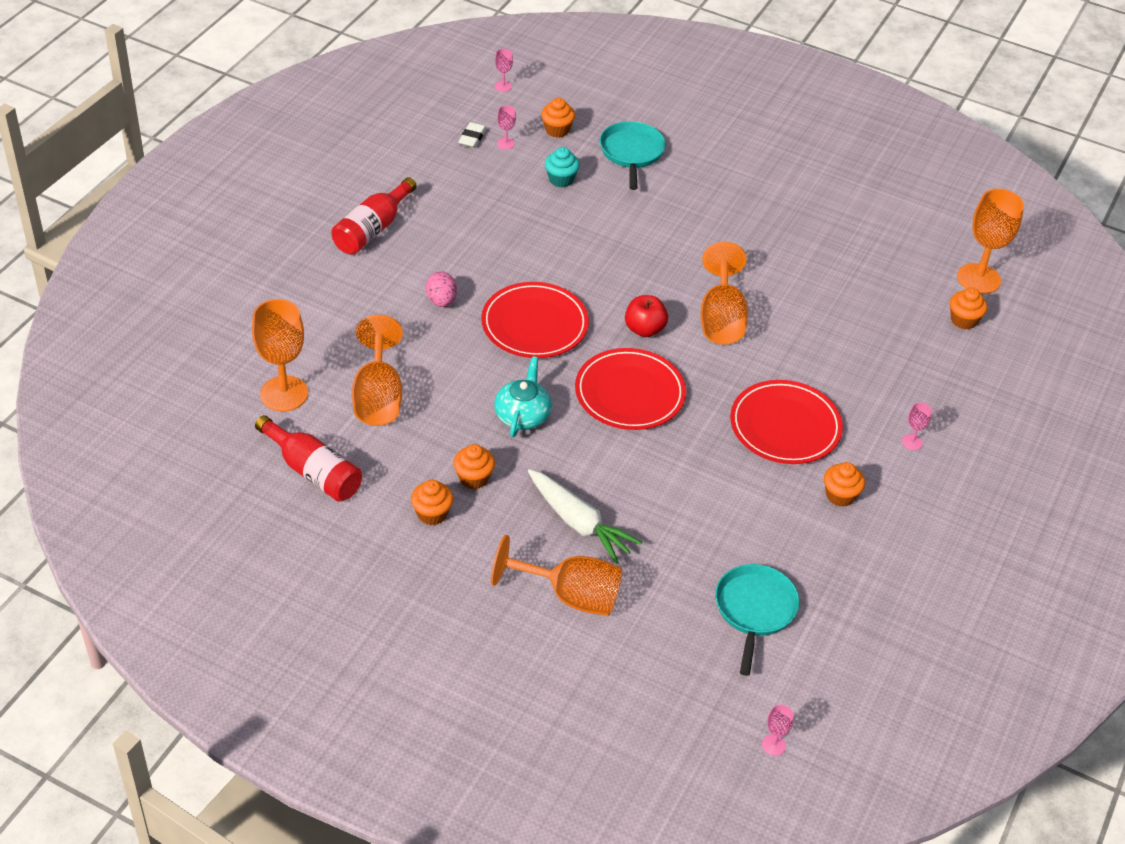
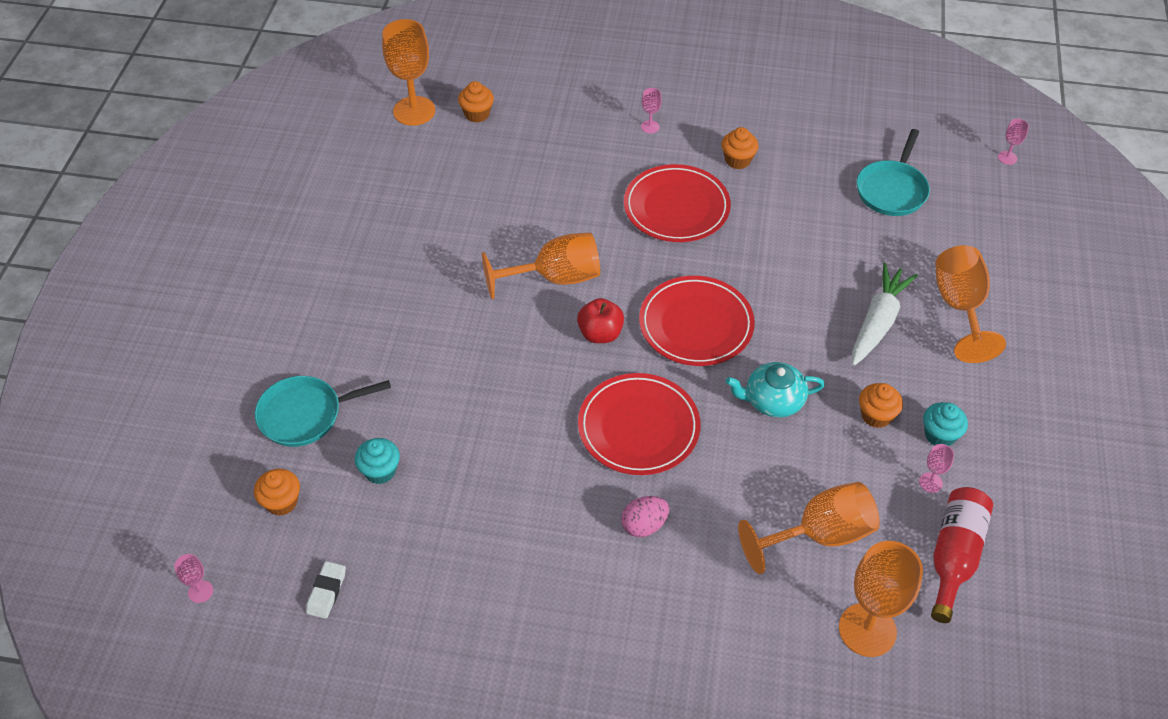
camera: 105 degrees left, 5 degrees up
red bottle [331,177,417,254] -> none
orange cupcake [411,480,454,525] -> turquoise cupcake [923,402,968,446]
white eraser [458,122,486,148] -> white eraser turned 75 degrees counterclockwise [306,561,346,619]
pink goblet [497,105,516,150] -> pink goblet moved to [919,444,954,493]
turquoise pan [715,564,800,676] -> turquoise pan turned 60 degrees counterclockwise [856,129,930,216]

